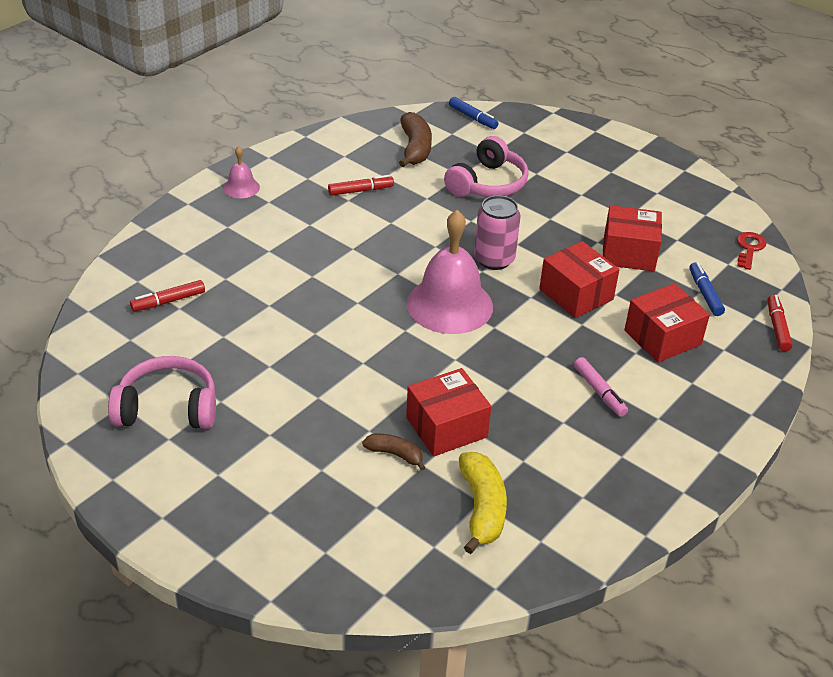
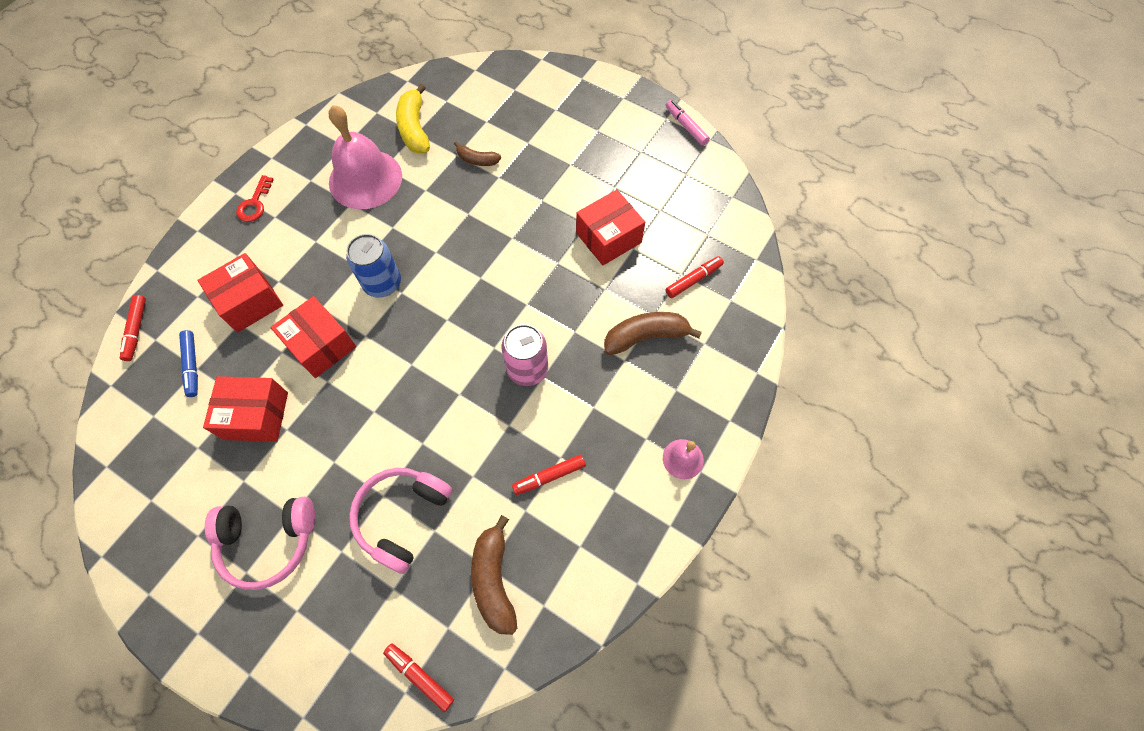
camera: 175 degrees right, 25 degrees up
pink headphones [108,356,216,429] -> pink headphones moved to [205,497,315,590]
pink bell [406,210,493,334] -> pink bell moved to [329,105,402,209]
red box [406,368,491,456] -> red box moved to [576,190,645,266]
blue marker [449,97,499,129] -> red marker [383,644,454,712]
pink can [474,195,520,270] -> pink can moved to [501,324,548,386]
pink marker [574,357,628,417] -> pink marker moved to [665,100,710,146]
red key [737,232,766,270] -> red key moved to [236,175,274,222]
none -> blue can [346,234,401,298]
none -> brown banana [604,312,702,355]

